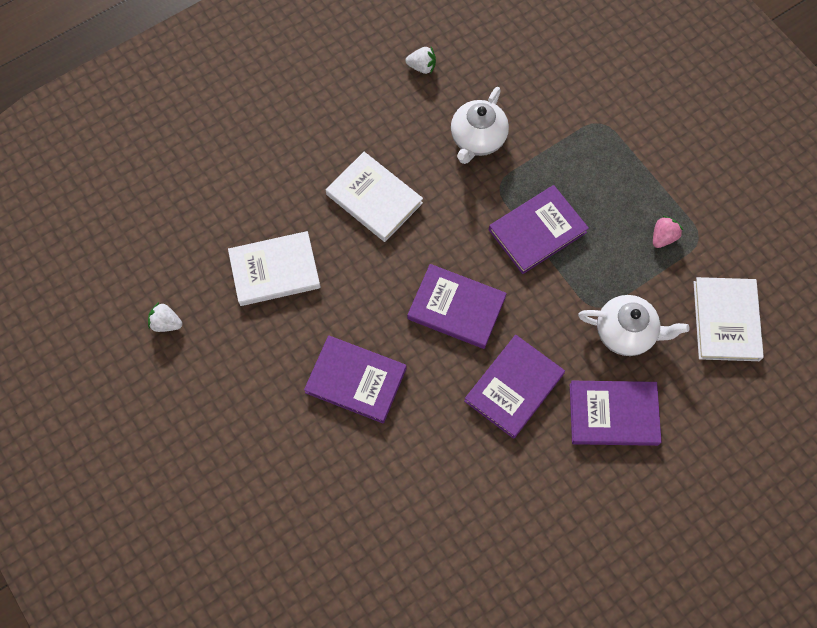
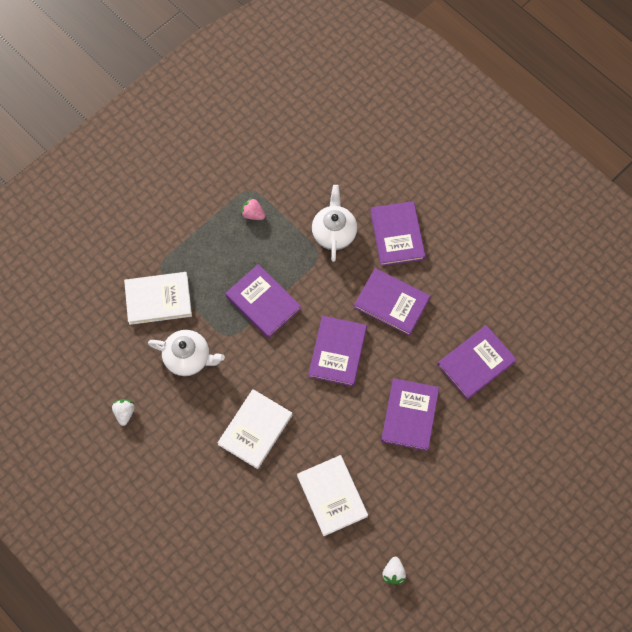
camera: 100 degrees left, 0 degrees up
white book [694,277,764,361] -> white book moved to [124,272,192,325]
none -> purple book [437,325,517,400]

